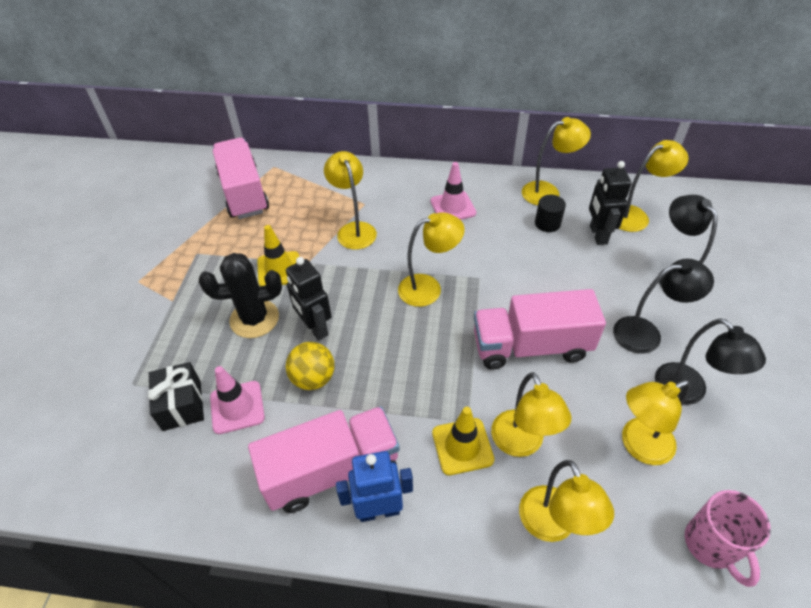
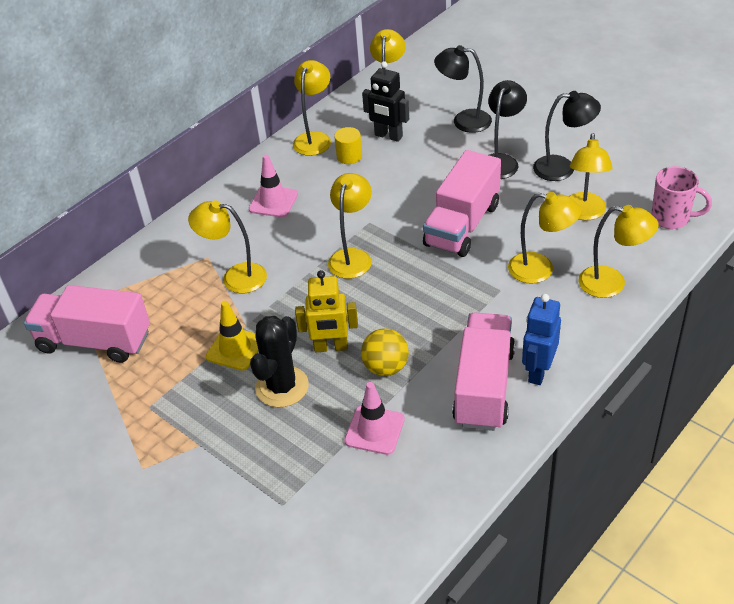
camera: 55 degrees left, 5 degrees down
black gift [148,362,204,431] -> none
black robot [286,257,332,341] -> yellow robot [295,270,358,352]
yellow traffic cone [432,407,494,475] -> none
black cylinder [535,195,566,232] -> yellow cylinder [334,127,362,164]

